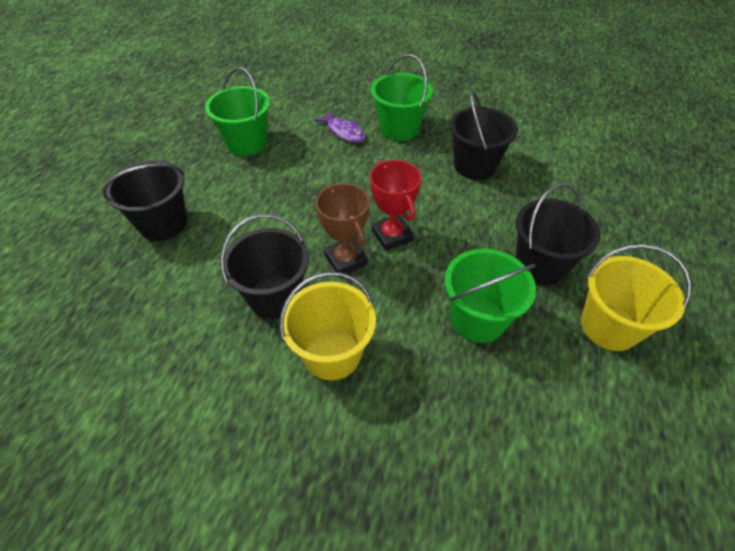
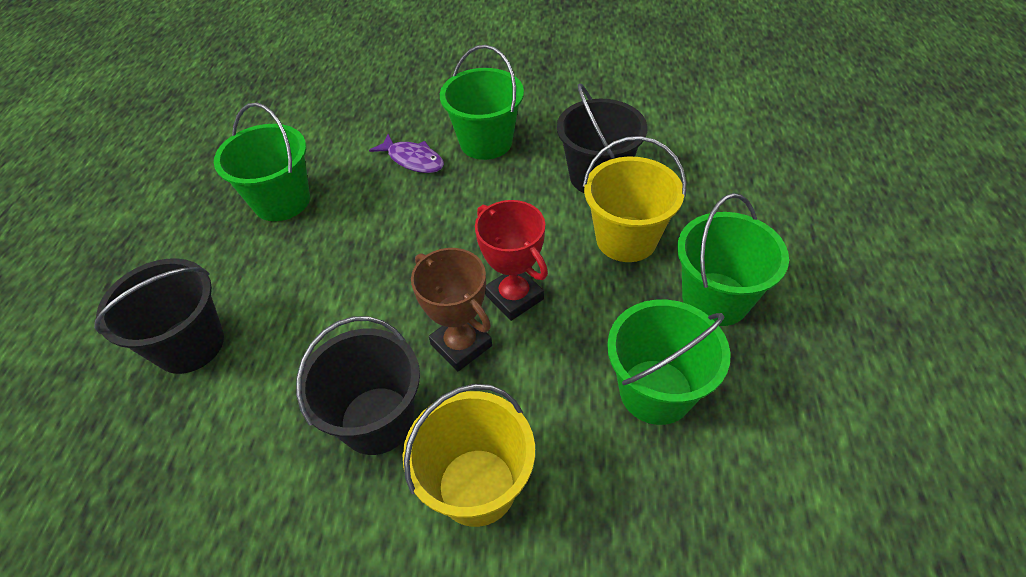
camera: 10 degrees left, 0 degrees up
black bucket [516,184,601,286] -> green bucket [677,193,789,326]
yellow bucket [581,244,691,351] -> yellow bucket moved to [583,136,686,262]

